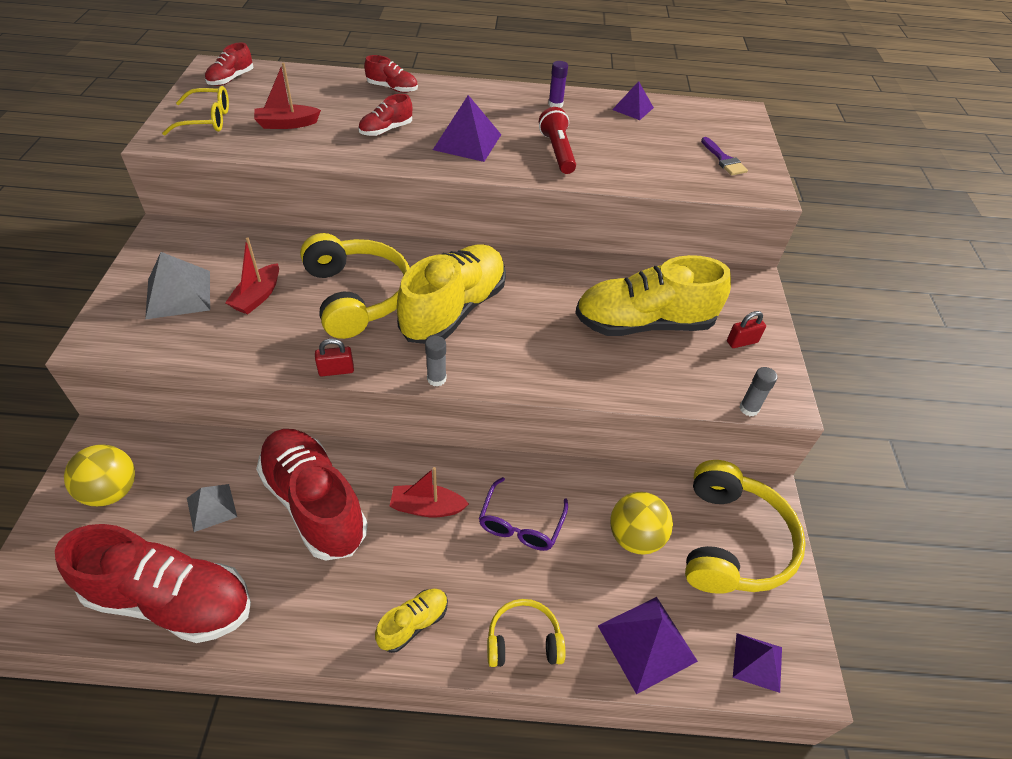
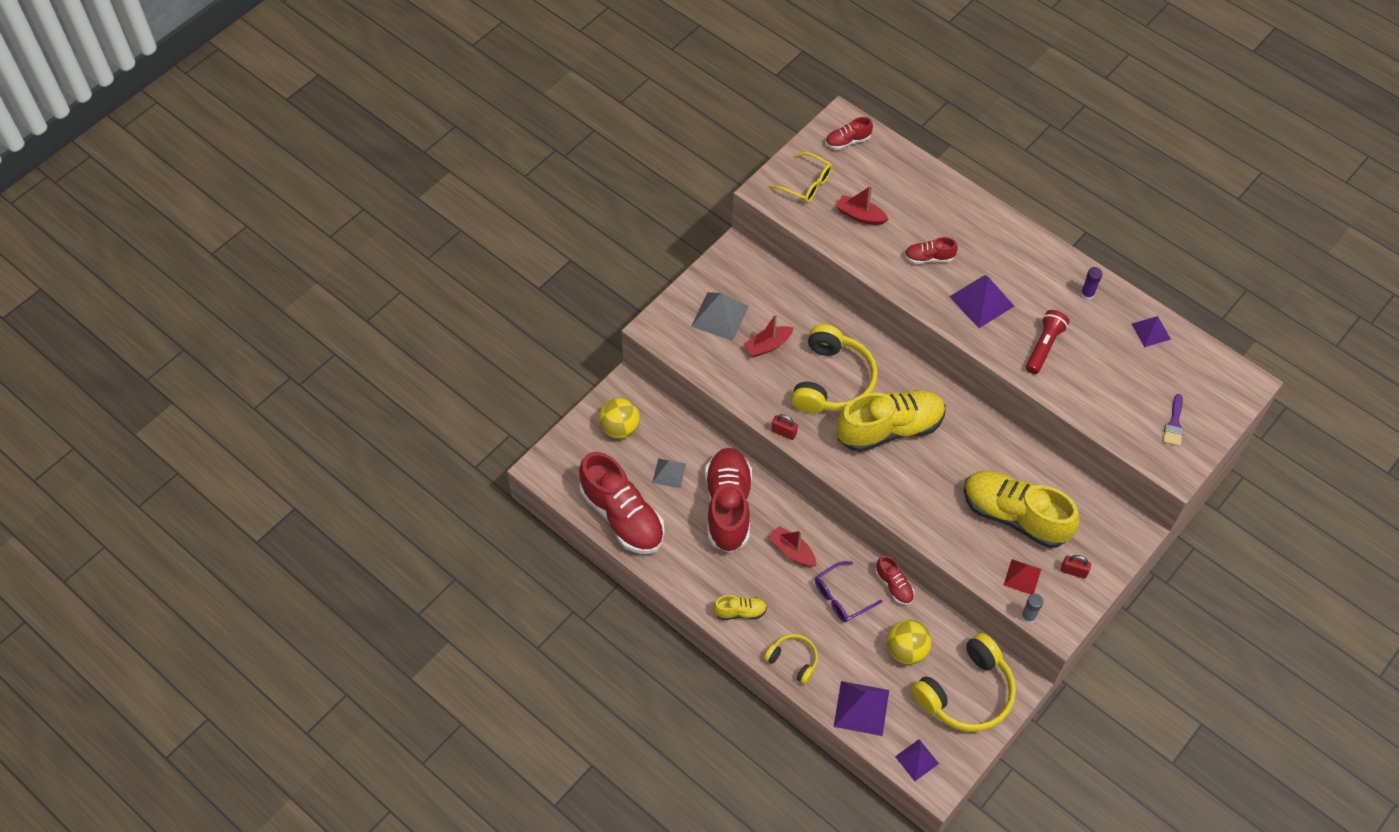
camera: 40 degrees right, 10 degrees up
red shoe [364,55,418,93] -> red shoe moved to [876,556,915,605]
grey glue stick [425,336,446,387] -> none
none -> red pyramid [1004,559,1041,594]

